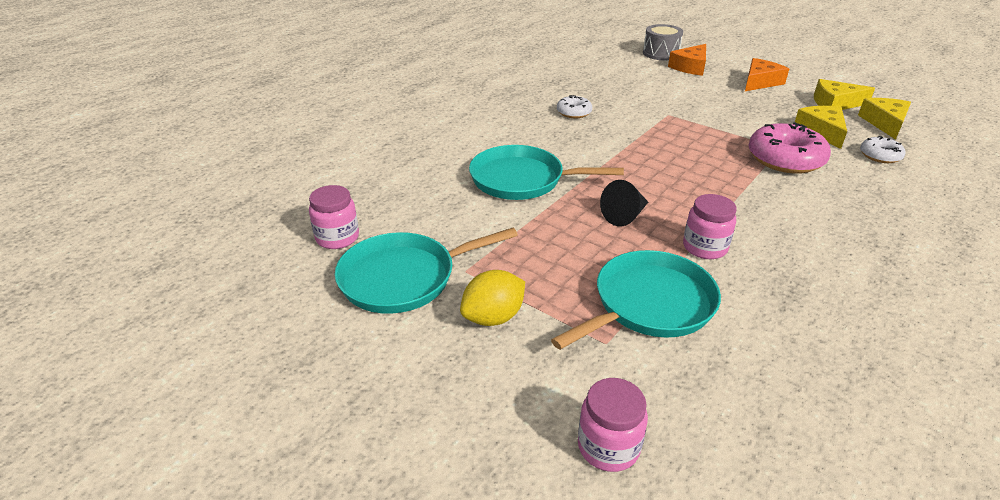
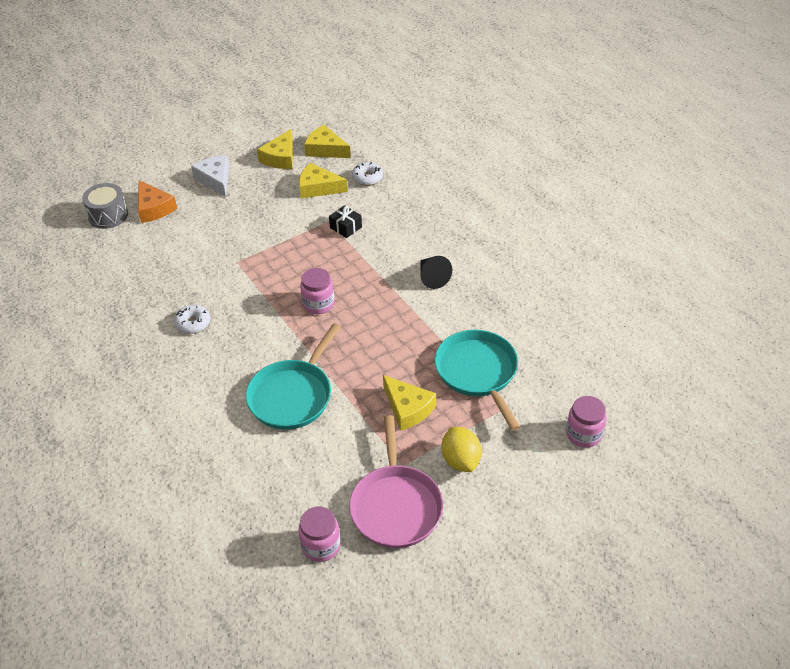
camera: 70 degrees left, 10 degrees up
turquoise pan [335,228,518,314] -> pink pan [349,415,443,548]
black cone [600,180,648,226] -> black cone moved to [420,256,452,289]
pink jar [683,194,737,259] -> pink jar moved to [300,268,334,314]
orange cheese [745,58,789,91] -> white cheese [191,155,229,197]
pink donut [748,122,831,174] -> black gift [329,205,362,238]
none -> yellow cheese [383,375,436,431]

